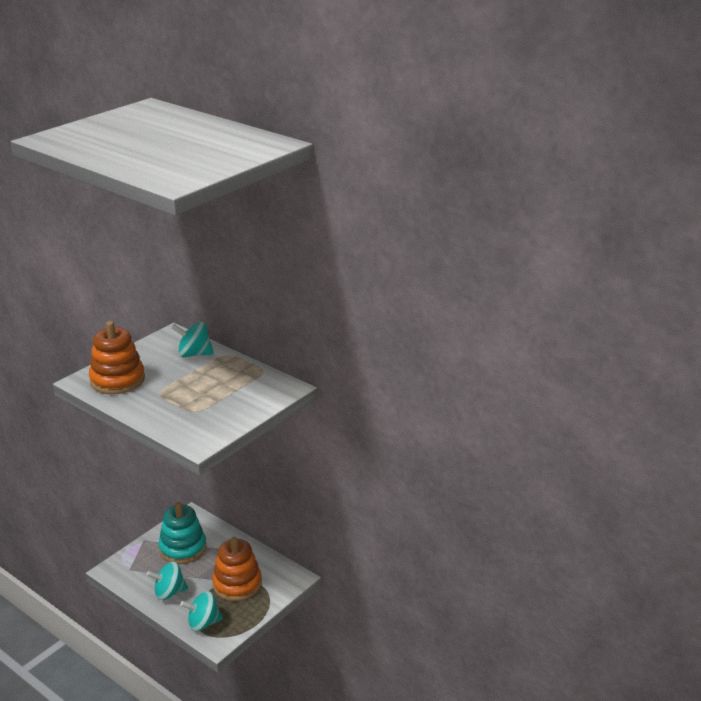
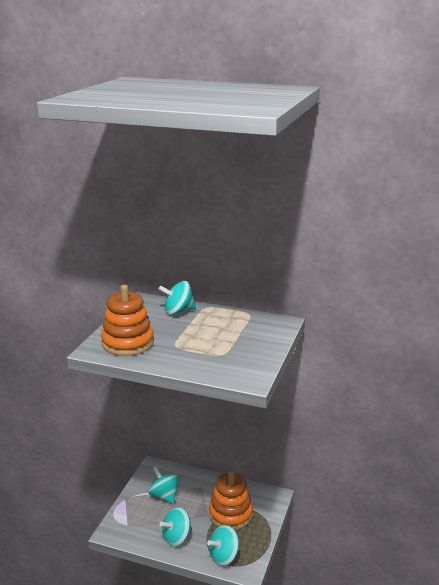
camera: 20 degrees left, 5 degrees down
turquoise stacking toy [158,502,206,564] -> turquoise spinning top [148,466,179,504]

